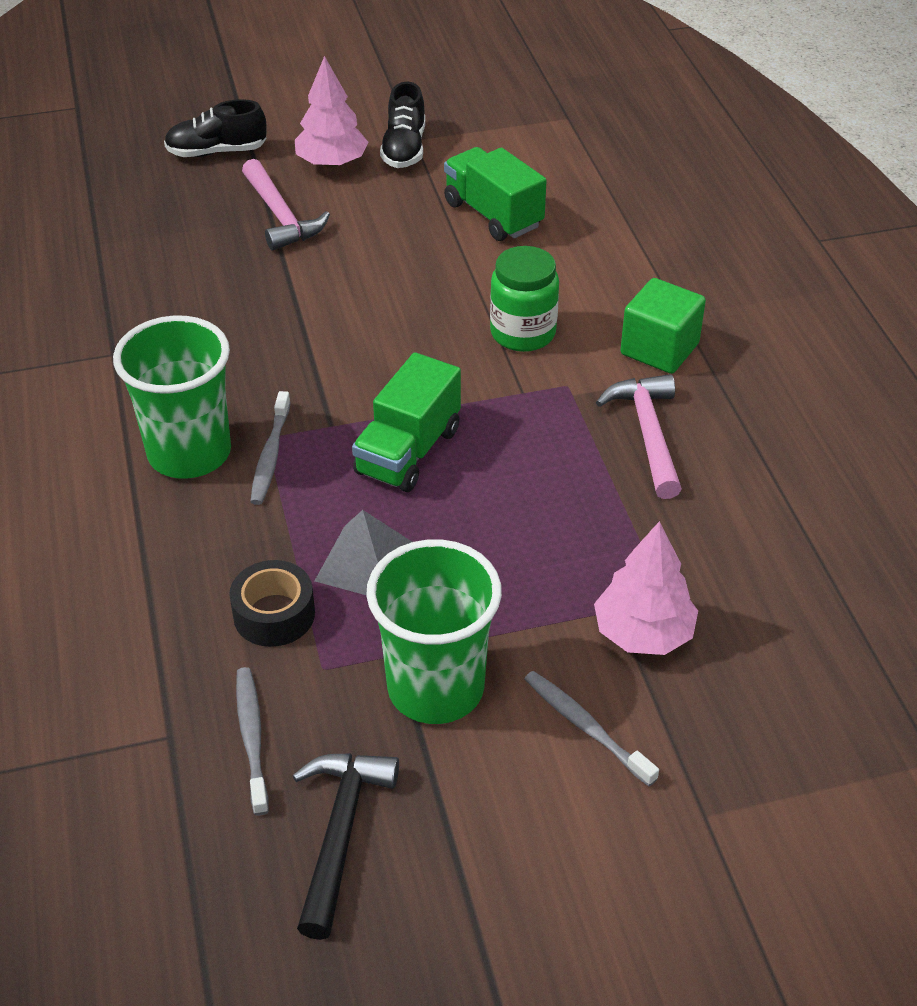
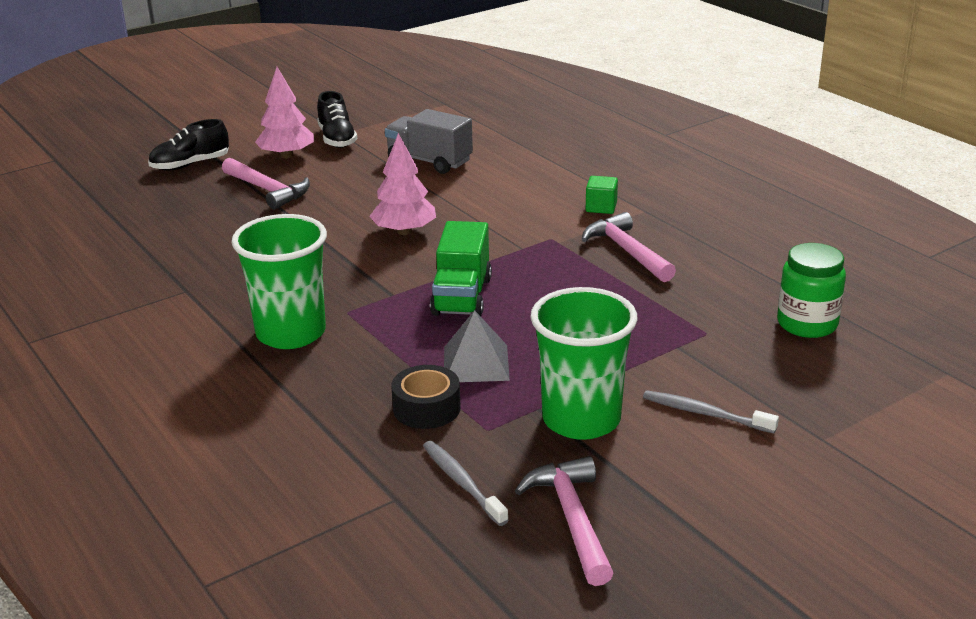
camera: 20 degrees left, 15 degrees down
grey toothbrush [250,391,291,505] -> none
black hammer [292,753,399,940] -> pink hammer [515,456,614,586]
green truck [444,147,547,241] -> grey truck [385,109,473,174]
green jar [490,246,559,352] -> green jar moved to [777,243,846,338]
pink tree [594,521,698,655] -> pink tree moved to [369,133,436,235]
green cube [620,278,706,374] -> green cube [586,176,618,214], size x0.62

